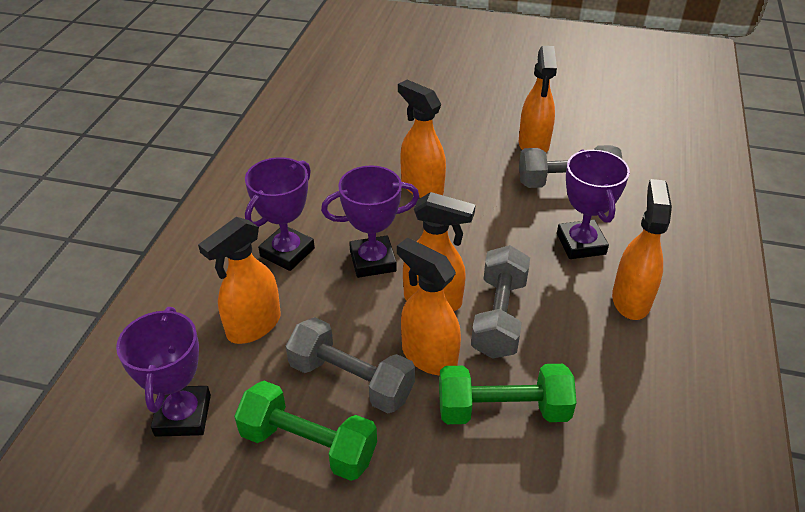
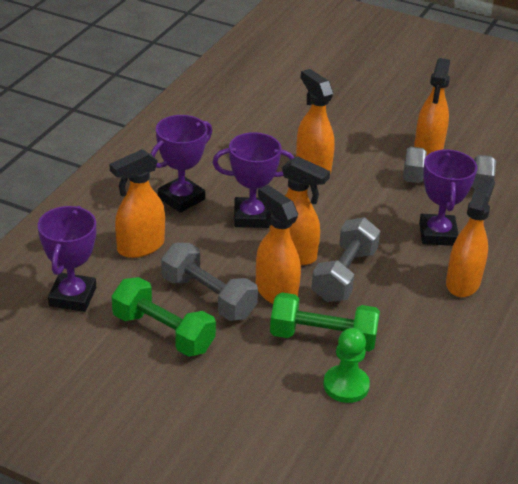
camera: 10 degrees right, 5 degrees down
none -> green pawn [323,328,370,403]

